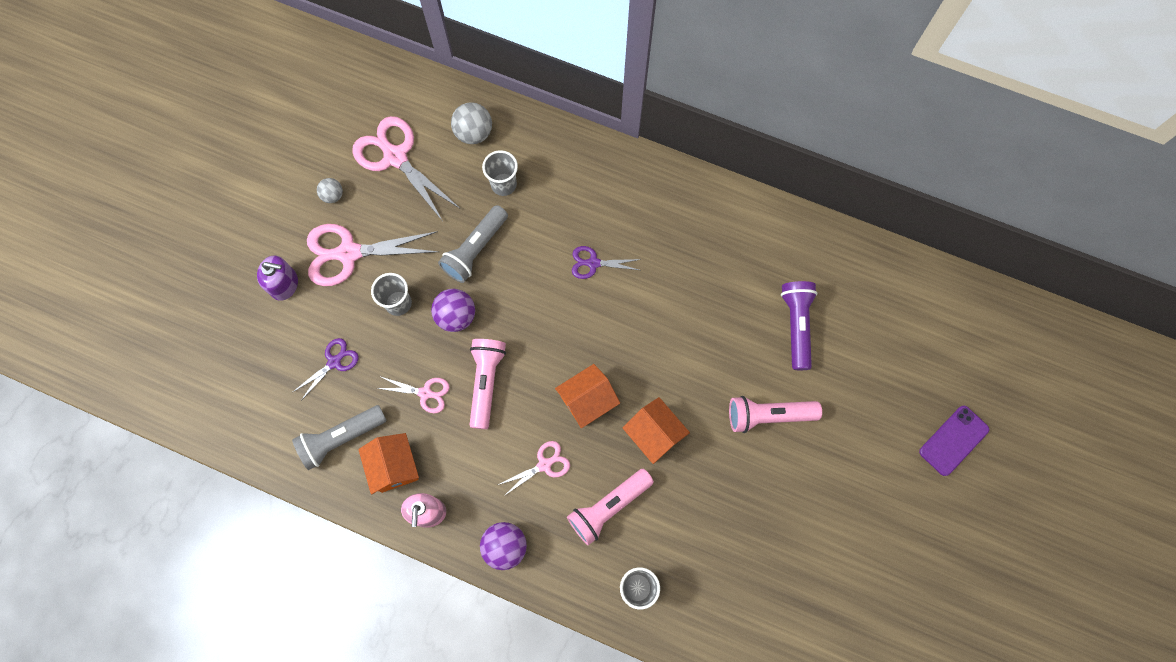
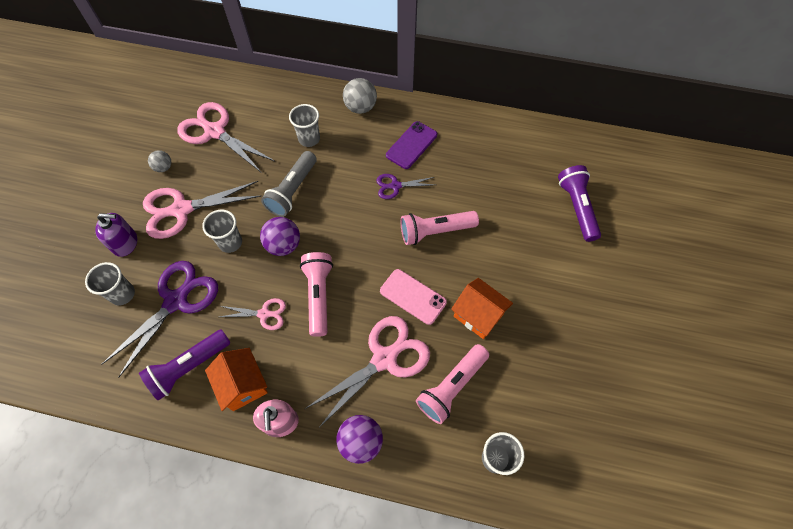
camera: 10 degrees left, 10 degrees down
grey flashlight [292,405,387,470] -> purple flashlight [139,329,231,401]
purple scissors [293,338,359,399] -> purple scissors [102,261,218,378], size x1.90
grey ball [451,102,492,144] -> grey ball moved to [343,78,377,114]
pink scissors [498,441,570,496] -> pink scissors [305,316,430,428], size x1.90
orange house [555,364,620,428] -> pink phone [380,269,447,325]
pink flashlight [729,396,822,433] -> pink flashlight moved to [401,211,479,245]
purple phone [919,406,989,476] -> purple phone moved to [386,121,437,169]
none -> grey cup [85,262,135,305]

